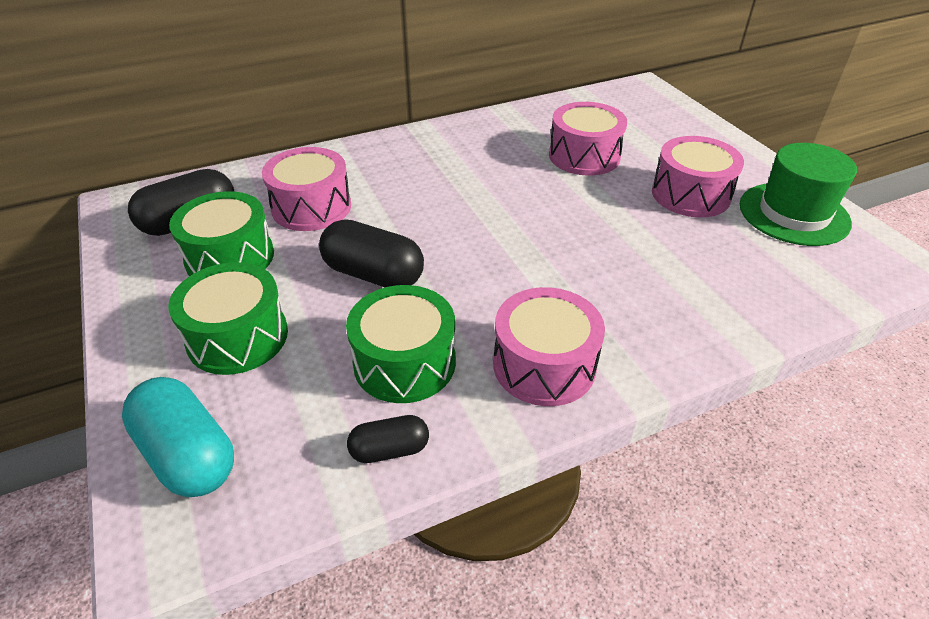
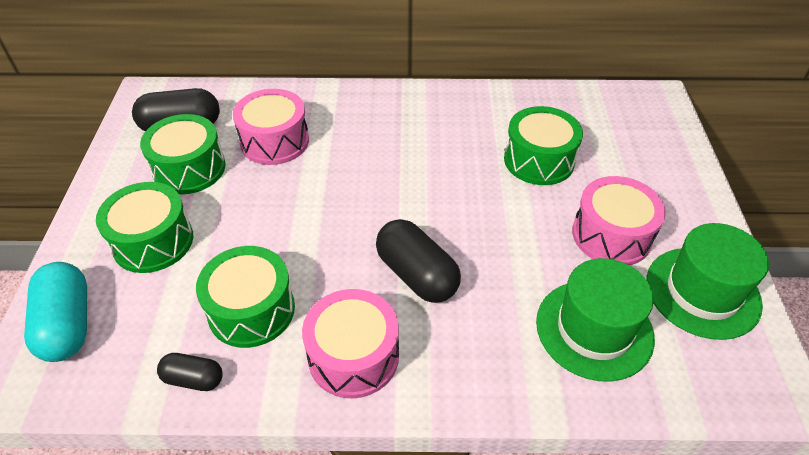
camera: 25 degrees right, 5 degrees up
black capsule [319,219,424,287] -> black capsule moved to [376,219,461,303]
pink drum [549,102,627,176] -> green drum [504,106,583,185]
none -> green hat [536,258,655,382]

